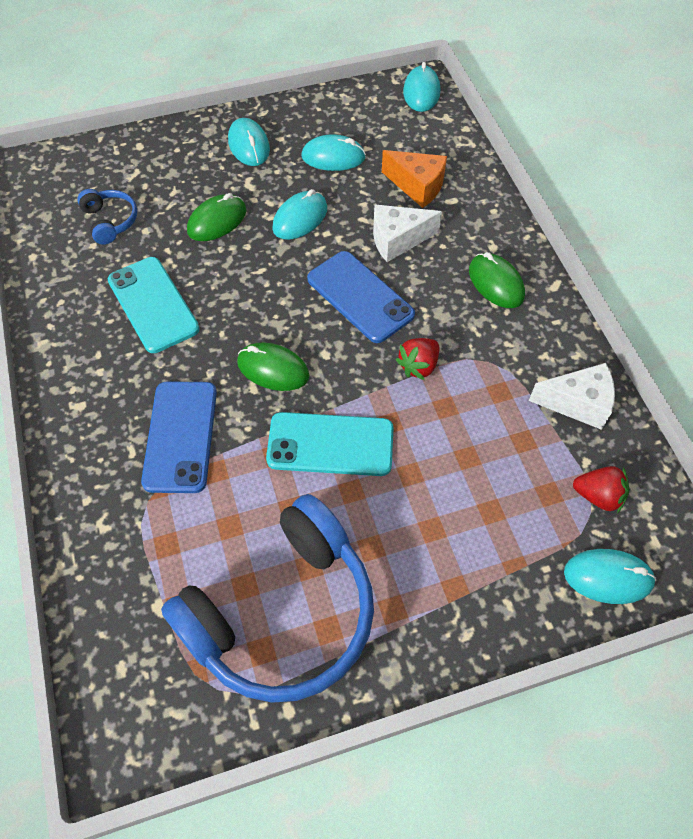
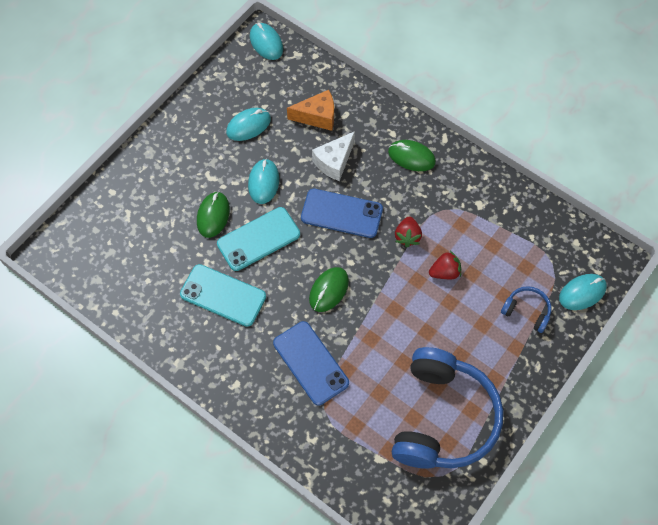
camera: 35 degrees left, 5 degrees up
blue headphones [77,189,137,245] -> blue headphones moved to [501,286,551,333]
turquoise mouse [228,118,270,166] -> none
green mouse [237,342,309,391] -> green mouse turned 45 degrees counterclockwise [309,267,349,312]
turquoise phone [266,412,394,476] -> turquoise phone moved to [217,207,300,271]
white cheese [529,363,615,430] -> none
red strawberry [573,466,629,514] -> red strawberry moved to [429,251,461,279]

